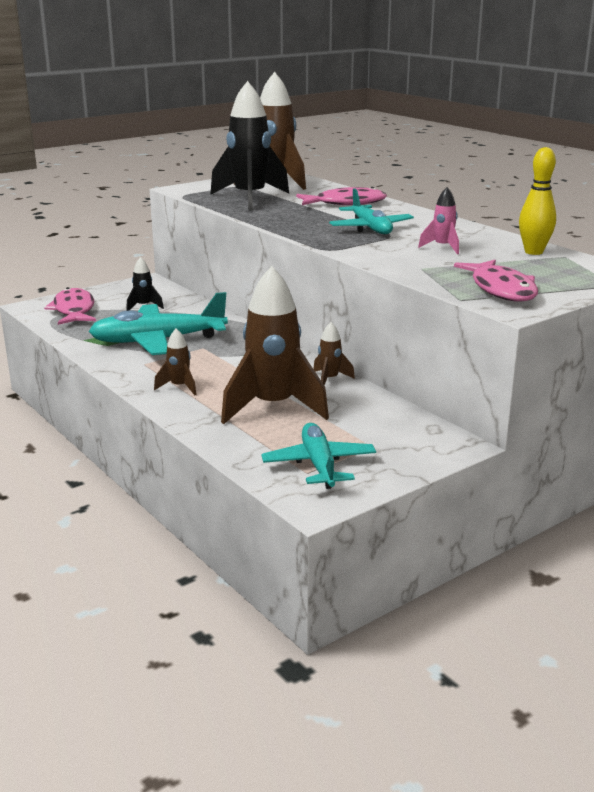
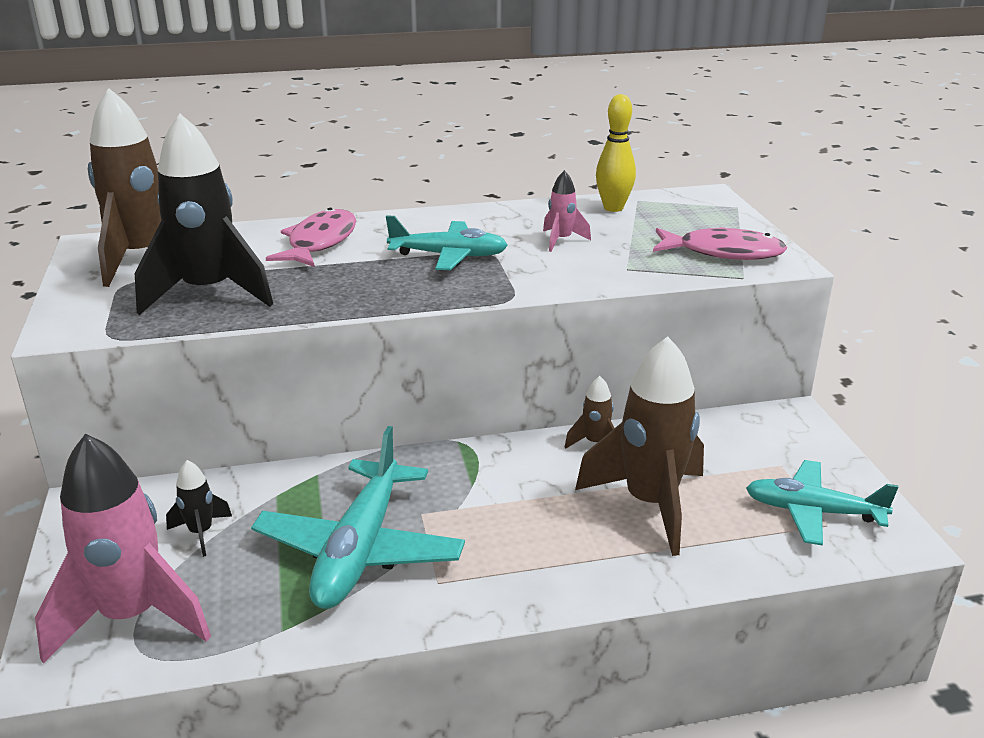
camera: 65 degrees left, 5 degrees up
pink fish [44,287,96,325] -> pink rocket [35,434,211,664]
brown rocket [154,328,197,395] -> none

